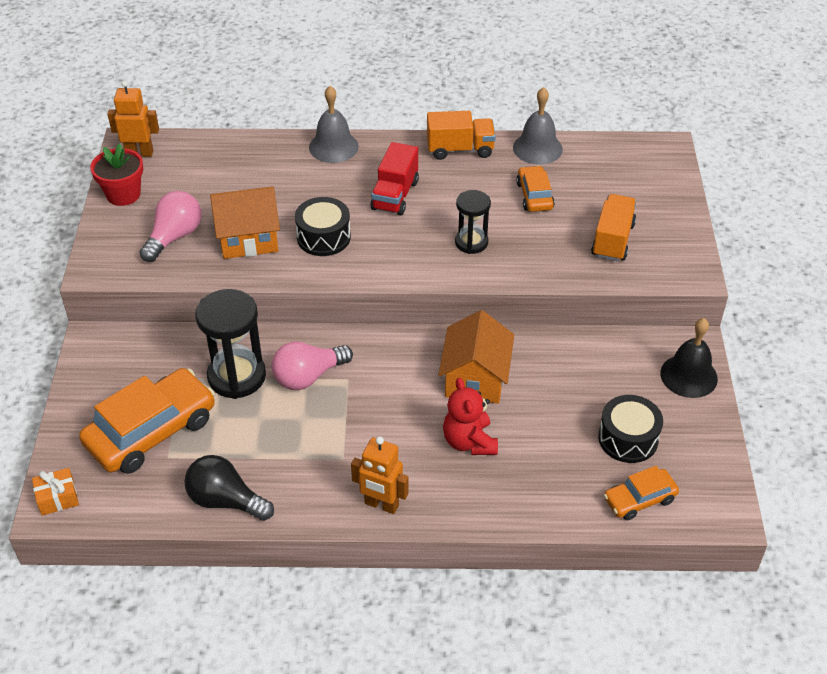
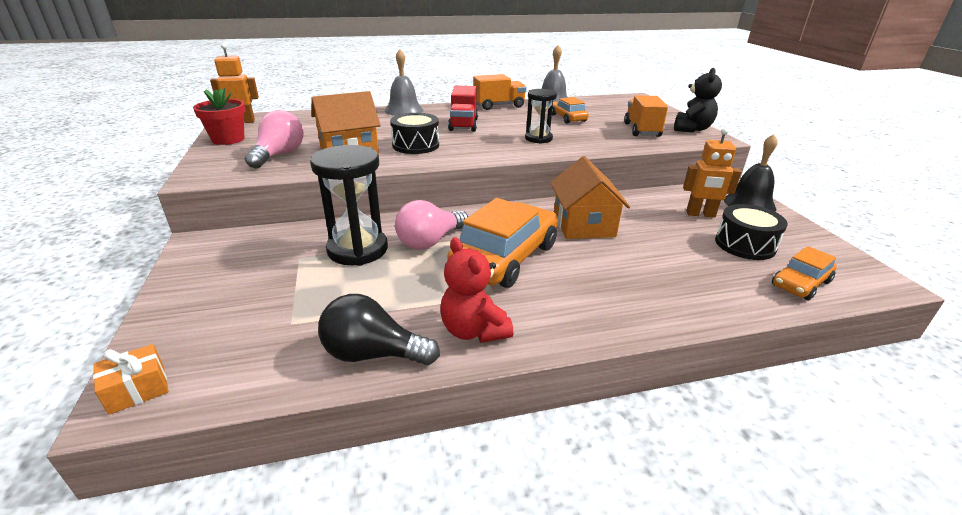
camera: 15 degrees left, 15 degrees down
orange car [79,368,215,474] -> orange car moved to [447,198,558,288]
orange robot [351,436,409,514] -> orange robot moved to [683,128,742,218]
red teddy bear [443,378,498,455] -> red teddy bear moved to [440,237,513,343]
none -> black teddy bear [674,68,722,132]

